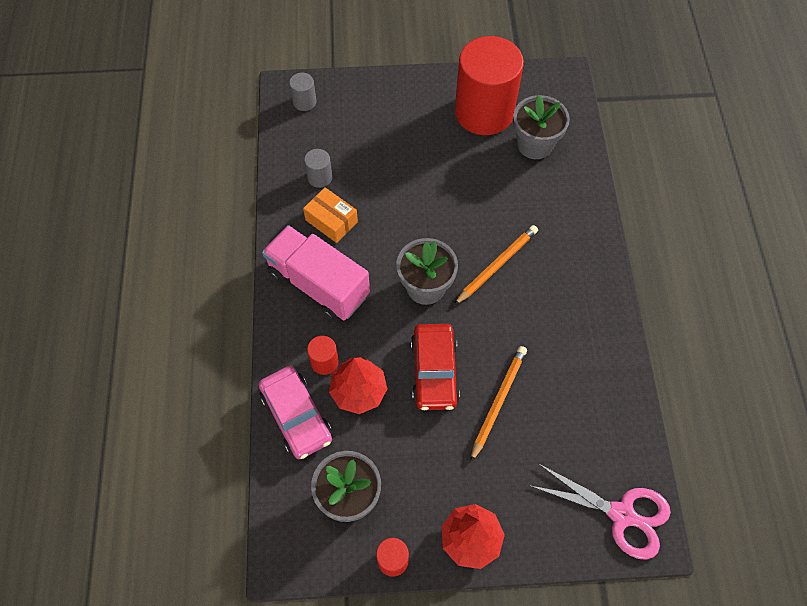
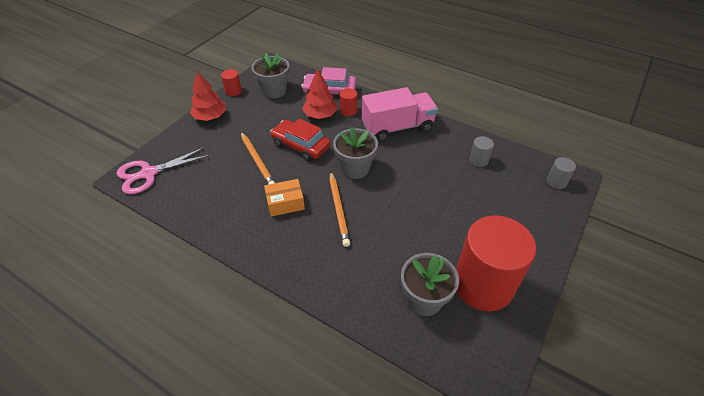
camera: 125 degrees right, 15 degrees down
orange box [303,187,358,243] -> orange box moved to [264,179,305,217]

